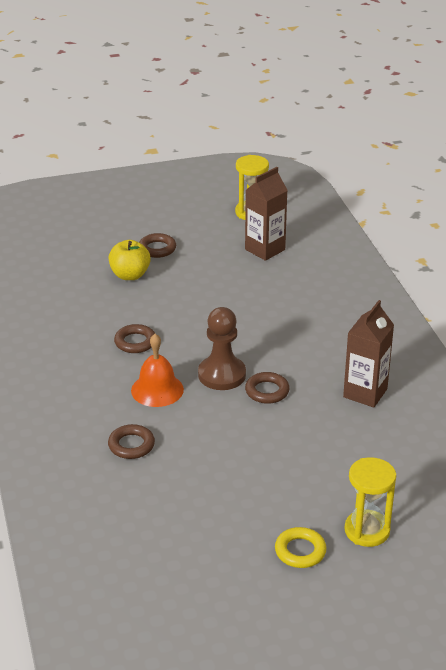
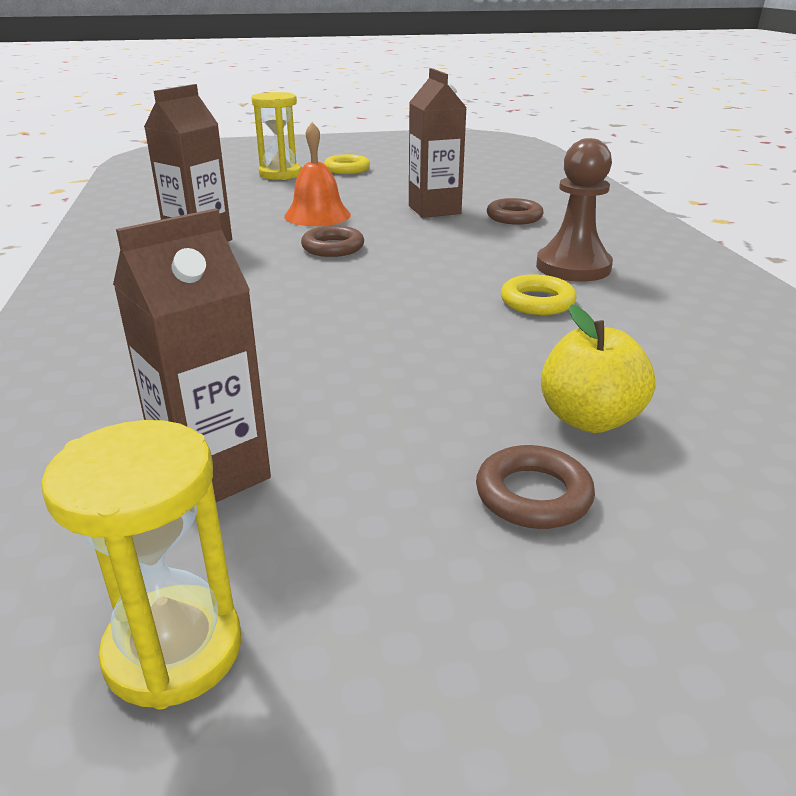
camera: 175 degrees left, 5 degrees down
brown ring [114,324,155,353] -> yellow ring [501,274,577,315]
orange bell [131,334,184,407] -> orange bell moved to [284,122,351,226]
brown pawn [198,307,246,390] -> brown pawn moved to [536,138,613,282]
none -> brown carton [409,68,467,218]

